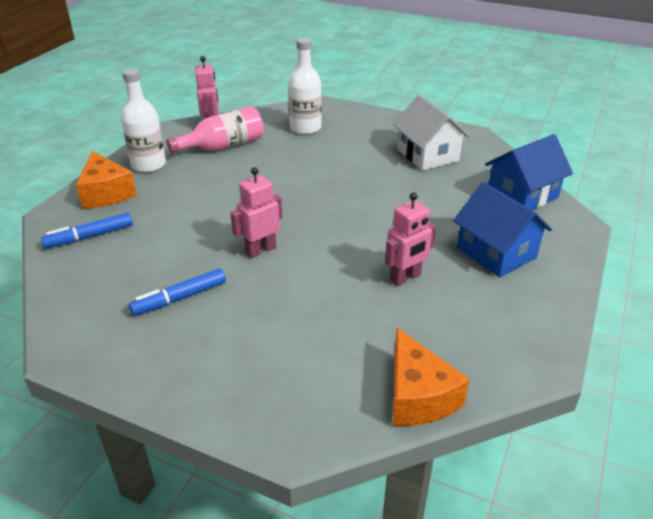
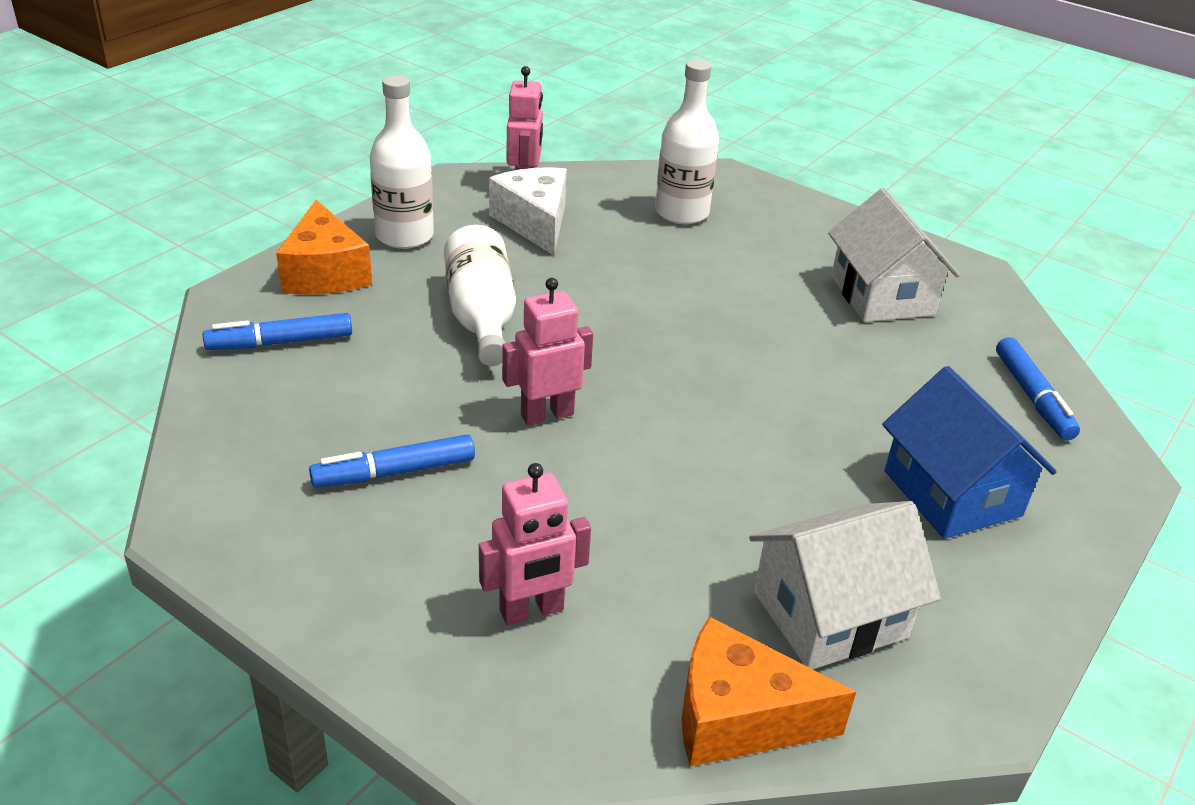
camera: 10 degrees right, 0 degrees up
pink bottle [166,106,264,153] -> white cheese [489,167,567,256]
pink robot [385,192,436,286] -> pink robot moved to [479,463,591,626]
orange cheese [393,328,470,426] -> orange cheese turned 105 degrees clockwise [682,616,856,767]
blue house [485,134,573,210] -> blue marker [996,337,1080,440]
none -> white bottle [444,225,516,366]
none -> white house [749,501,941,669]

